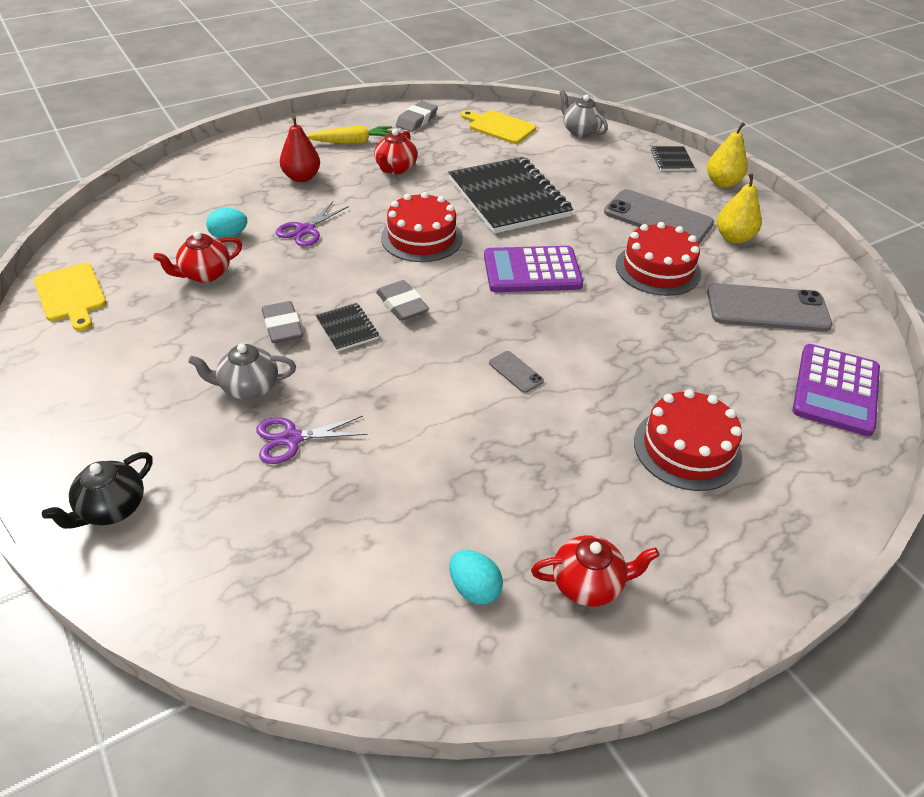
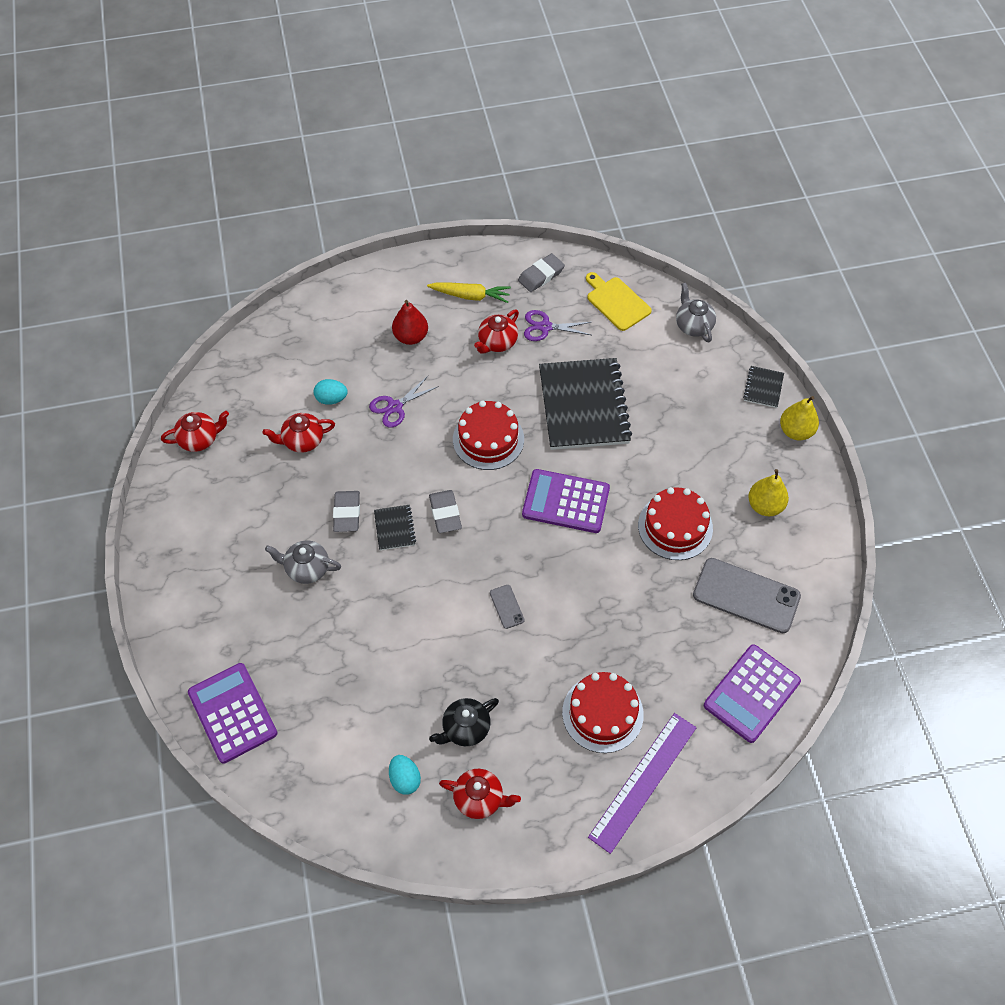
camera: 20 degrees right, 15 degrees up
yellow cutting board [34,263,106,331] -> red teapot [161,411,229,452]
black teapot [42,452,153,529] -> black teapot moved to [429,698,499,746]
purple scissors [256,416,367,464] -> purple scissors moved to [524,310,591,341]
grey phone [604,189,714,244] -> none
none -> purple calculator [188,663,278,764]
none -> purple ruler [588,713,696,854]

